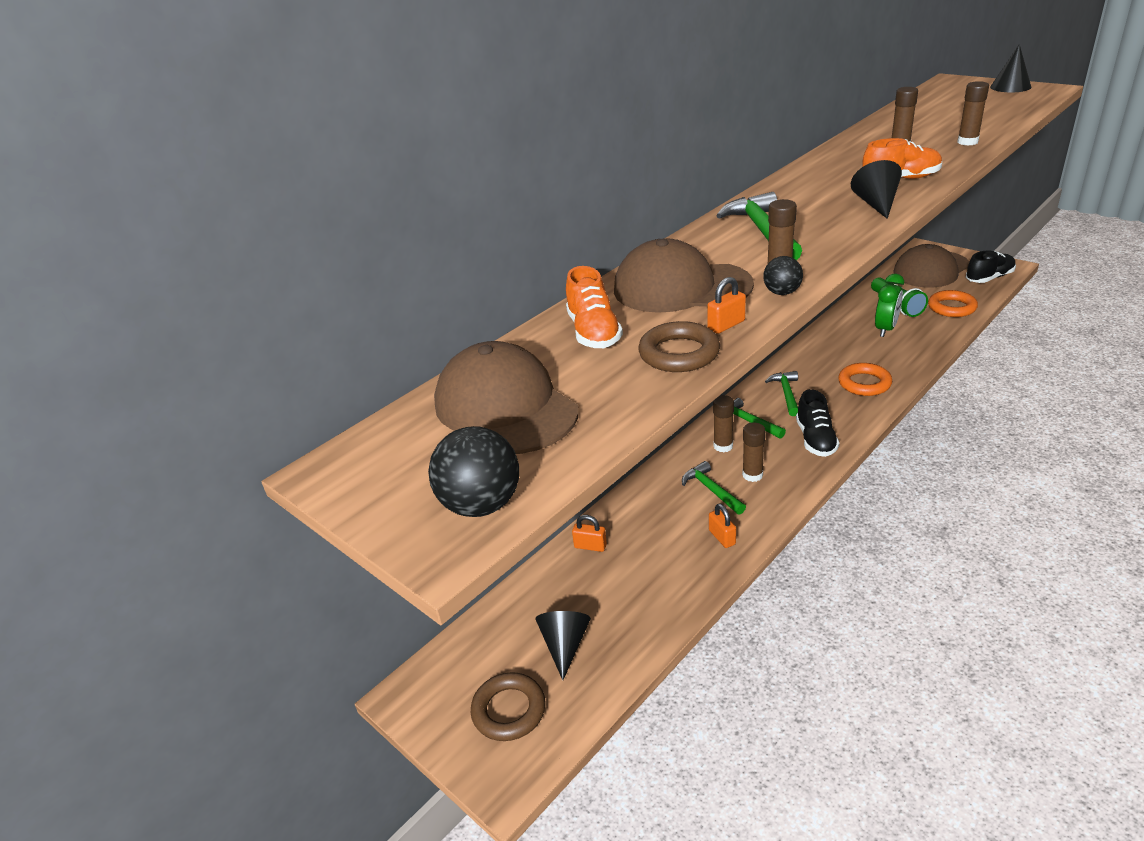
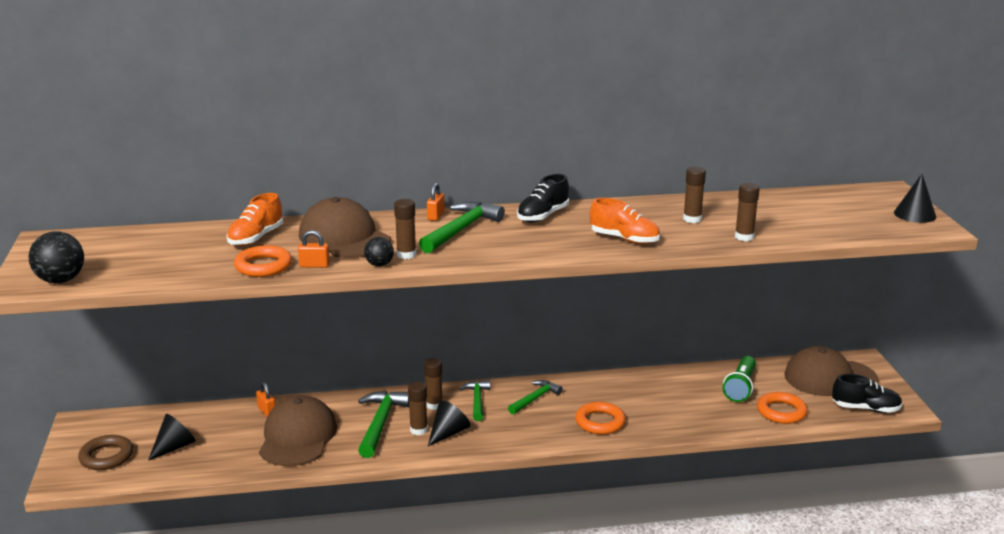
camera: 35 degrees right, 10 degrees down
brown cap [434,341,578,454] -> brown cap moved to [259,395,337,466]
brown ring [638,321,720,372] -> orange ring [234,245,292,277]
green hammer [682,461,746,515] -> green hammer [358,391,409,458], size x1.57
orange padlock [709,504,736,548] -> orange padlock moved to [427,183,444,221]
black shoe [796,389,839,457] -> black shoe moved to [517,174,569,222]
black cone [851,160,902,219] -> black cone moved to [428,400,470,446]
green clock [875,274,904,337] -> none

